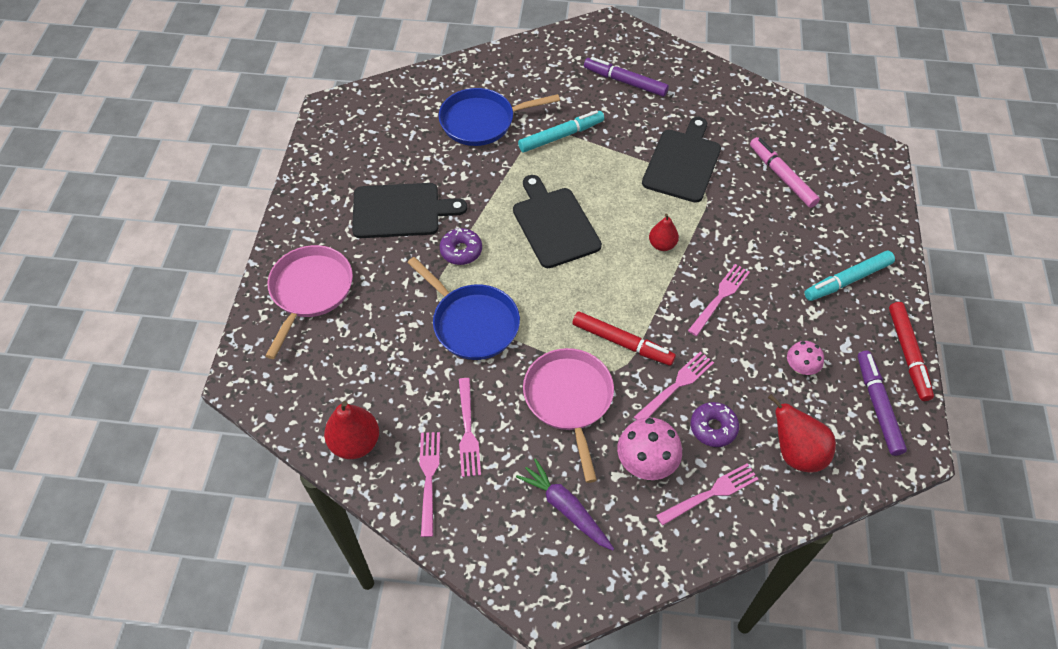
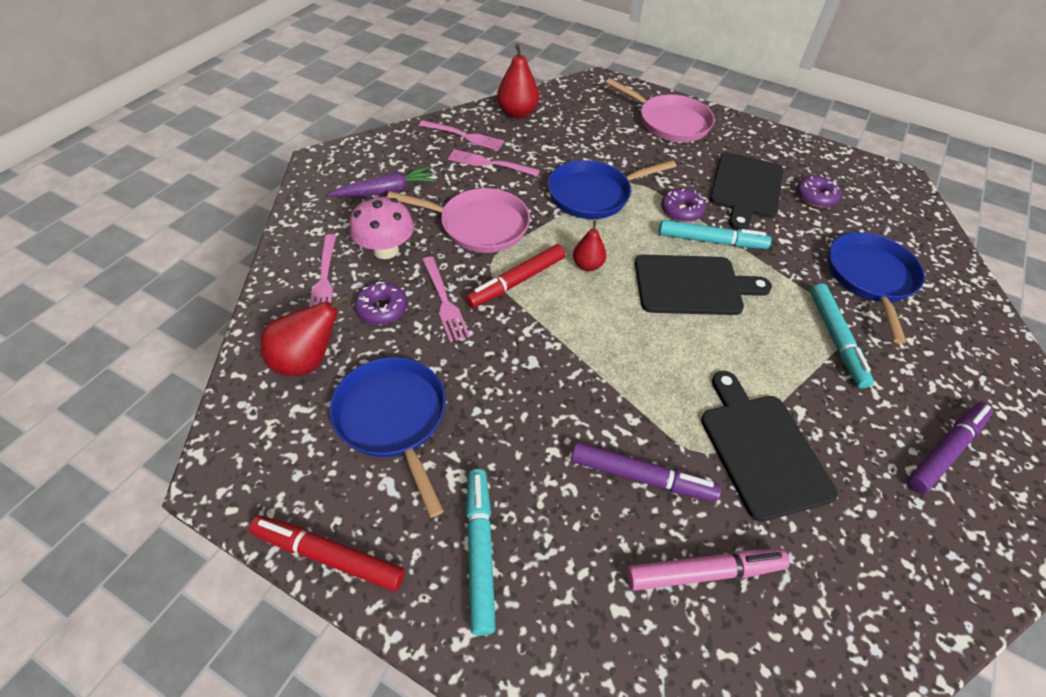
camera: 110 degrees right, 5 degrees down
black cutting board [642,117,721,203] -> black cutting board turned 150 degrees counterclockwise [701,371,838,522]
red pear [649,214,679,251] -> red pear moved to [573,221,606,271]
pink fork [688,264,750,336] -> none
pink mushroom [787,341,824,375] -> blue pan [330,357,446,518]
purple marker [858,351,907,456] -> purple marker moved to [571,442,721,502]
none -> turquoise marker [659,220,771,249]
none -> purple donut [796,174,841,208]

